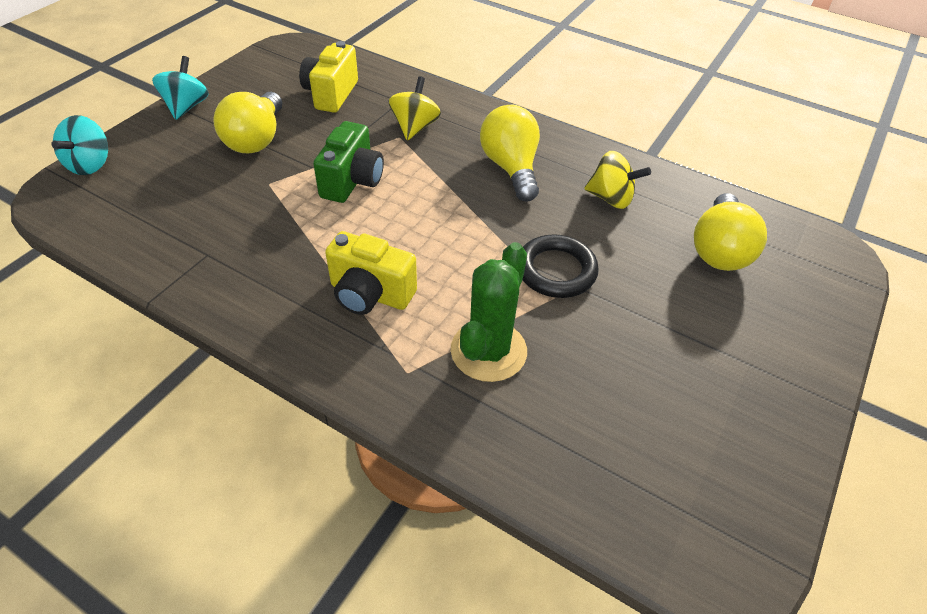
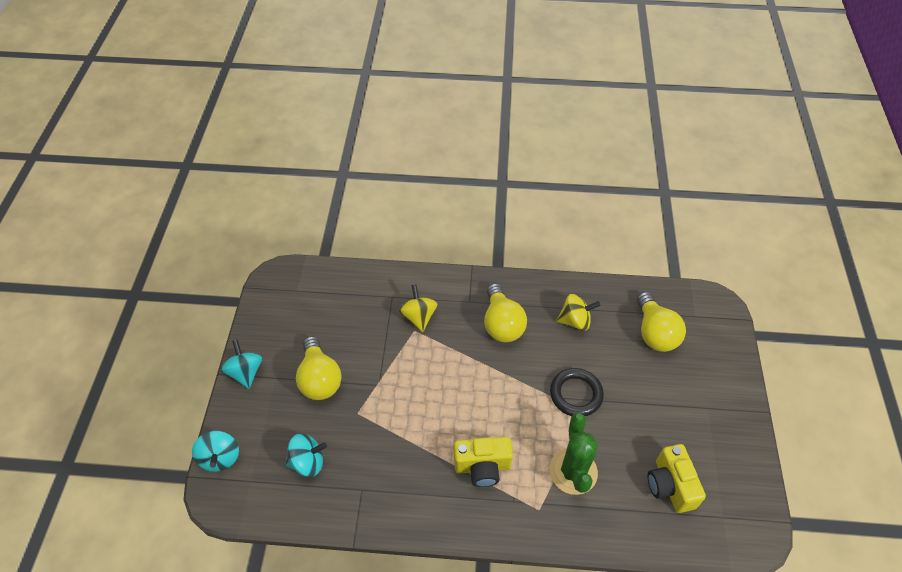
camera: 25 degrees left, 5 degrees up
yellow camera [299,41,358,113] -> yellow camera moved to [647,444,706,513]
green camera [313,121,384,203] -> none
yellow light bulb [480,105,540,202] -> yellow light bulb turned 150 degrees counterclockwise [484,283,527,342]
none -> turquoise spinning top [285,433,327,477]

